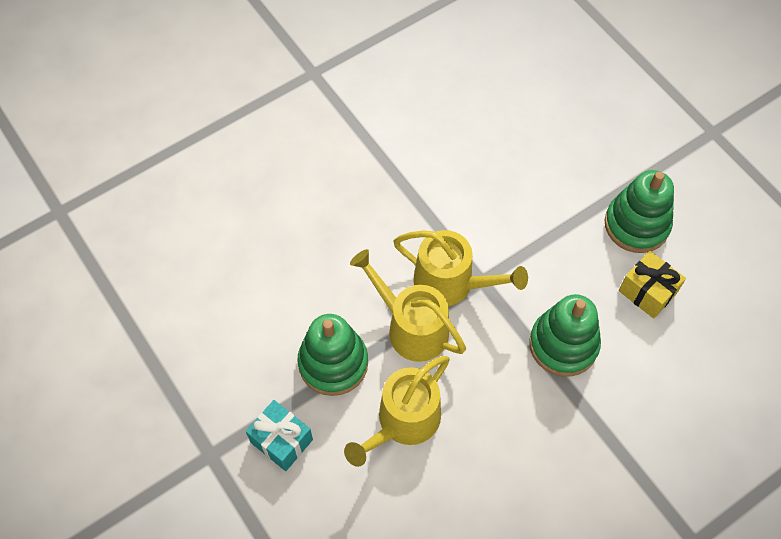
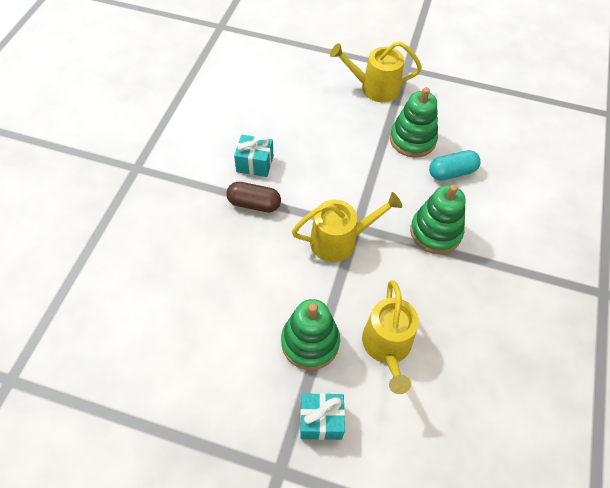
camera: 40 degrees left, 5 degrees down
yellow watering can [350,249,466,362] -> yellow watering can moved to [330,41,422,102]
yellow gift [619,251,686,319] -> turquoise capsule [429,150,481,180]
none -> brown capsule [226,182,281,212]
none -> turquoise gift [234,134,273,177]

